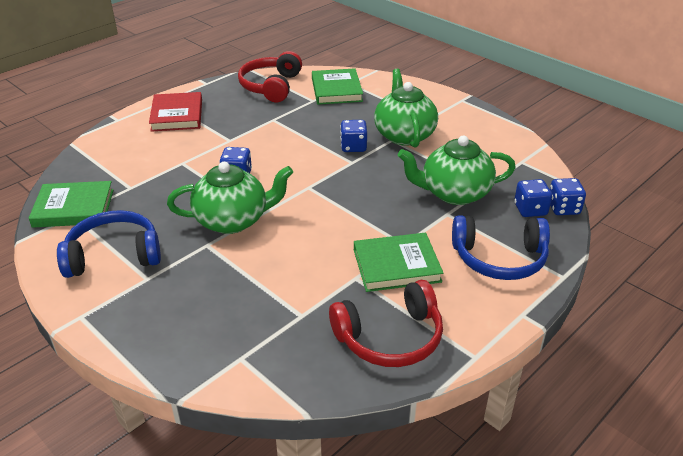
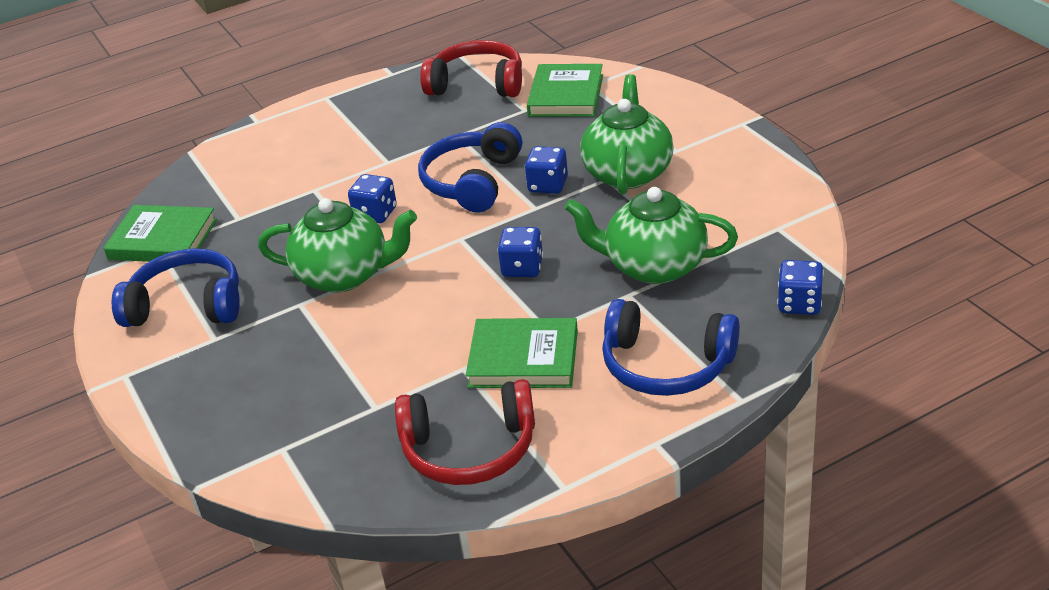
camera: 20 degrees right, 0 degrees up
red book [149,92,202,132] -> none
red headphones [238,51,302,102] -> red headphones turned 75 degrees clockwise [420,40,522,97]
blue dice [514,179,552,217] -> blue dice moved to [498,227,543,277]
none -> blue headphones [418,122,522,213]

